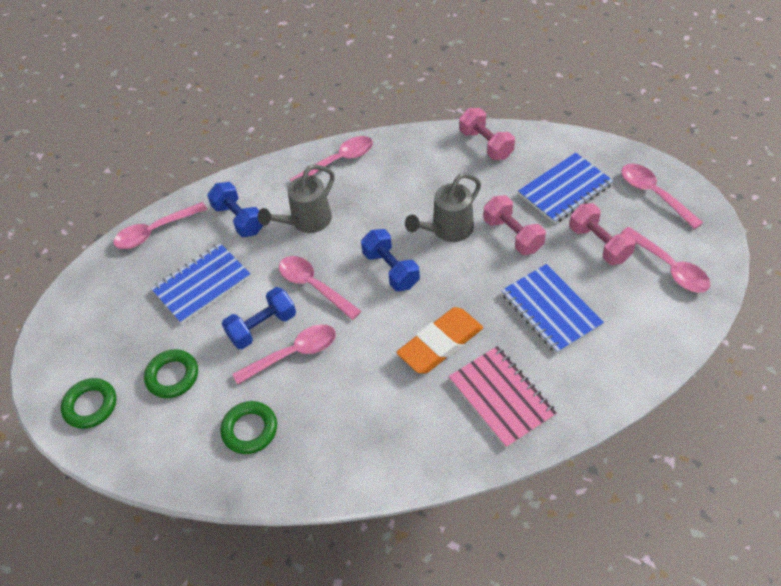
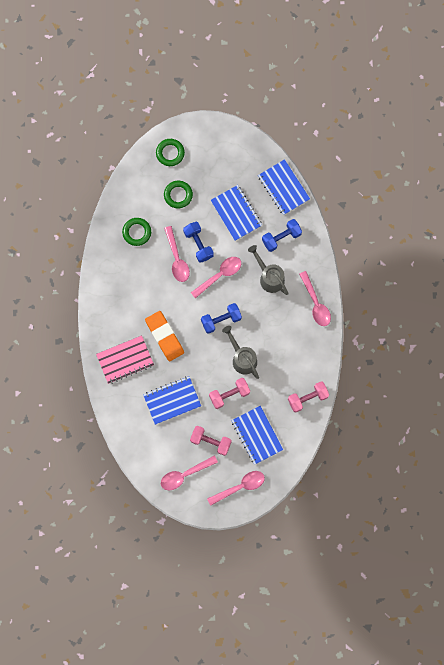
camera: 95 degrees right, 25 degrees up
pink spoon [113,202,207,249] -> blue notebook [258,159,310,215]
pink dumbbell [569,203,636,265] -> pink dumbbell turned 45 degrees clockwise [190,426,232,456]

